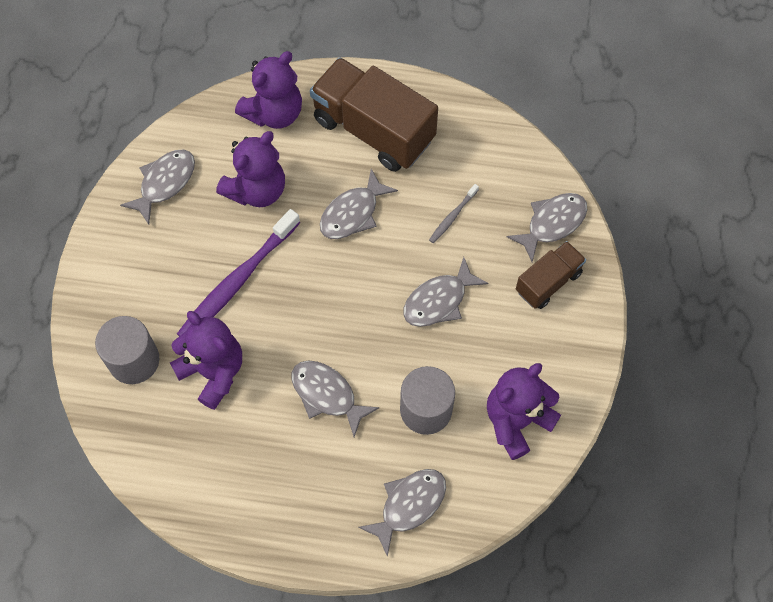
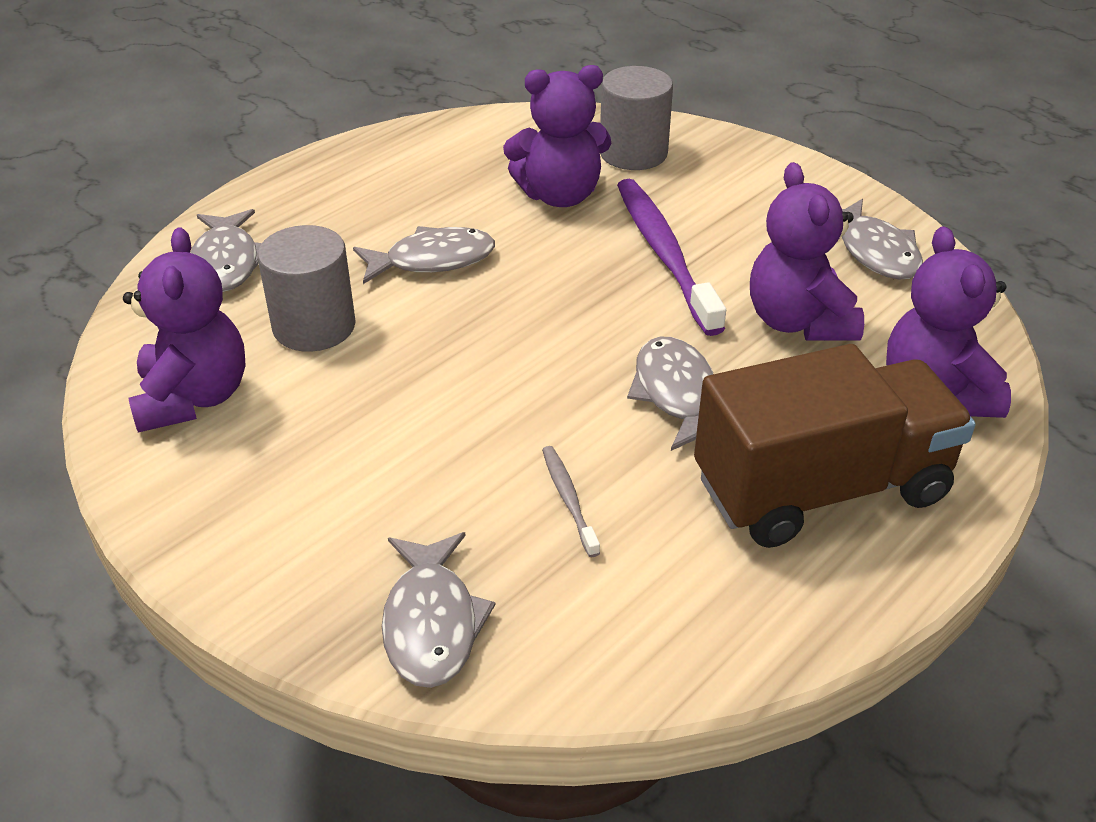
camera: 125 degrees right, 25 degrees down
grey fish [403,257,488,327] -> none
brown truck [516,241,586,309] -> none

